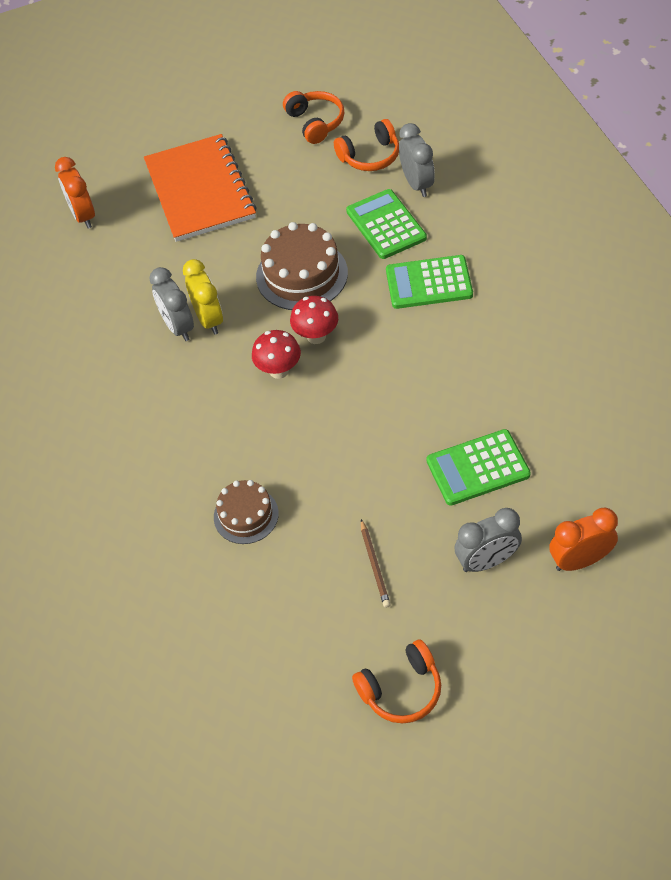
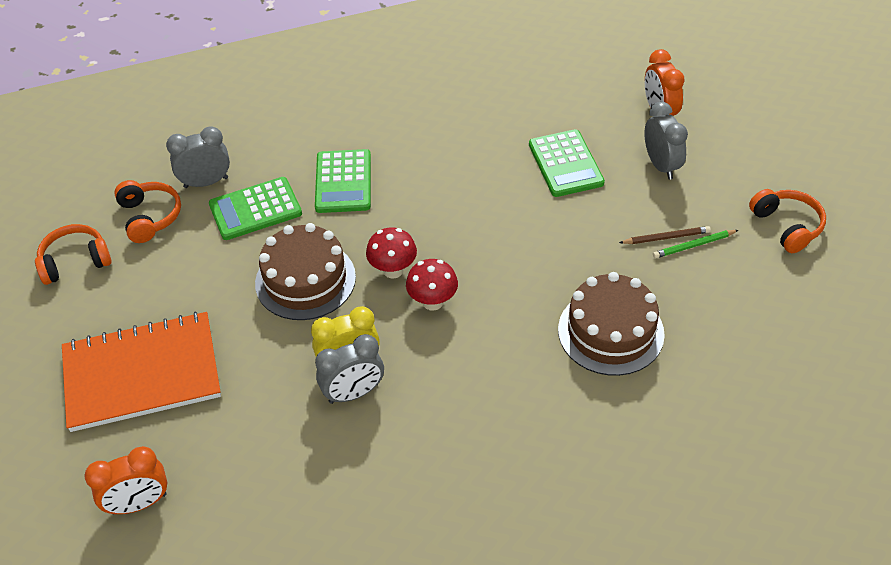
camera: 90 degrees left, 5 degrees down
brown cake [214,480,279,544] -> brown cake [558,272,665,376], size x1.60
none -> green pencil [653,230,738,258]

